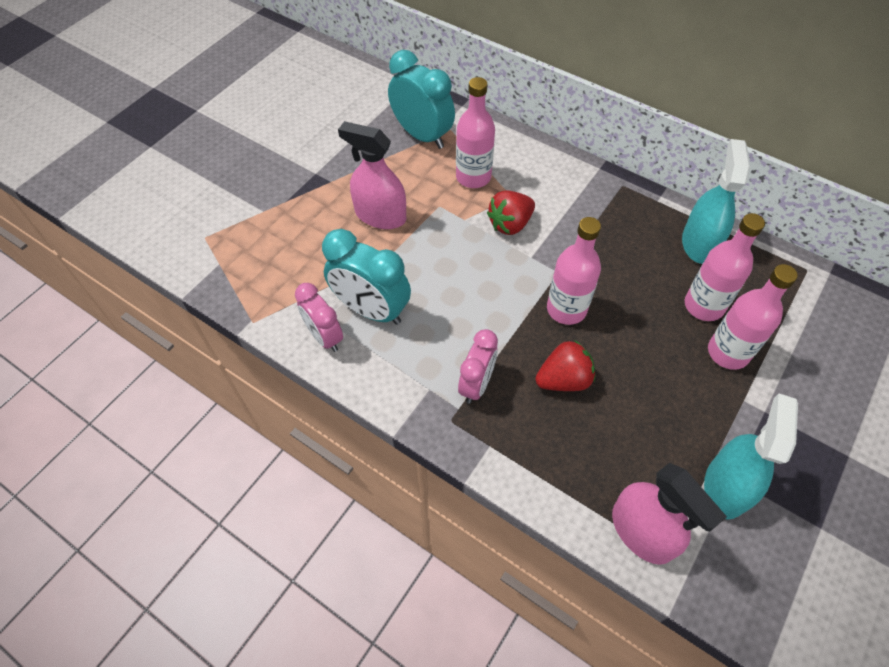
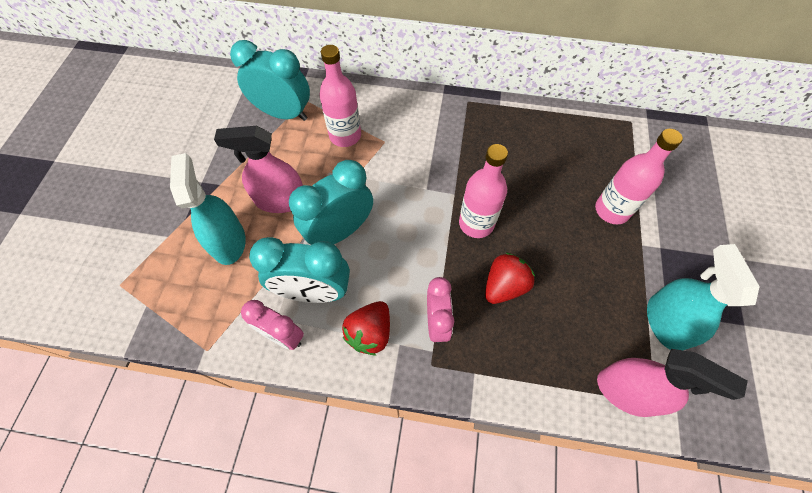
camera: 25 degrees left, 5 degrees up
red strawberry [487,190,535,235] -> red strawberry moved to [342,301,390,355]
turquoise spray bottle [682,139,750,264] -> turquoise spray bottle moved to [170,153,246,265]
pink bottle [685,213,765,321] -> none
none -> turquoise clock [289,160,373,245]

